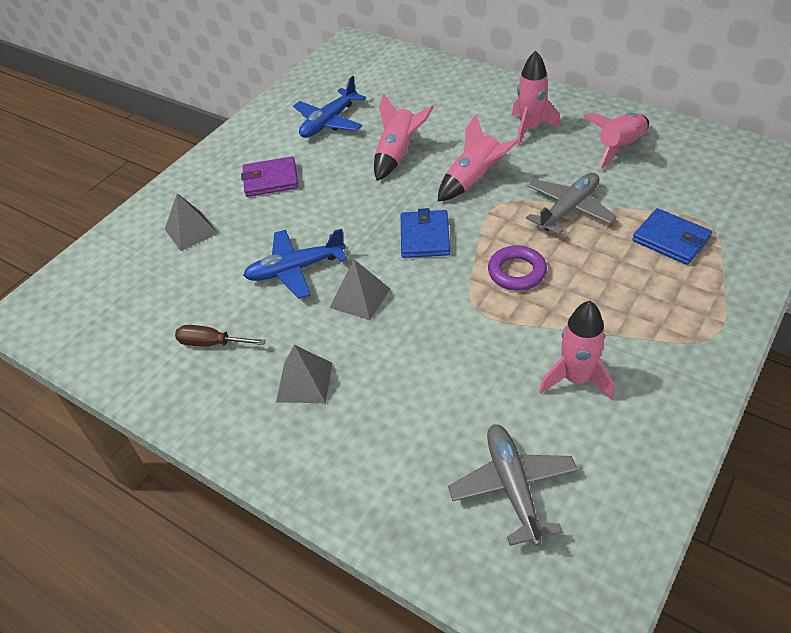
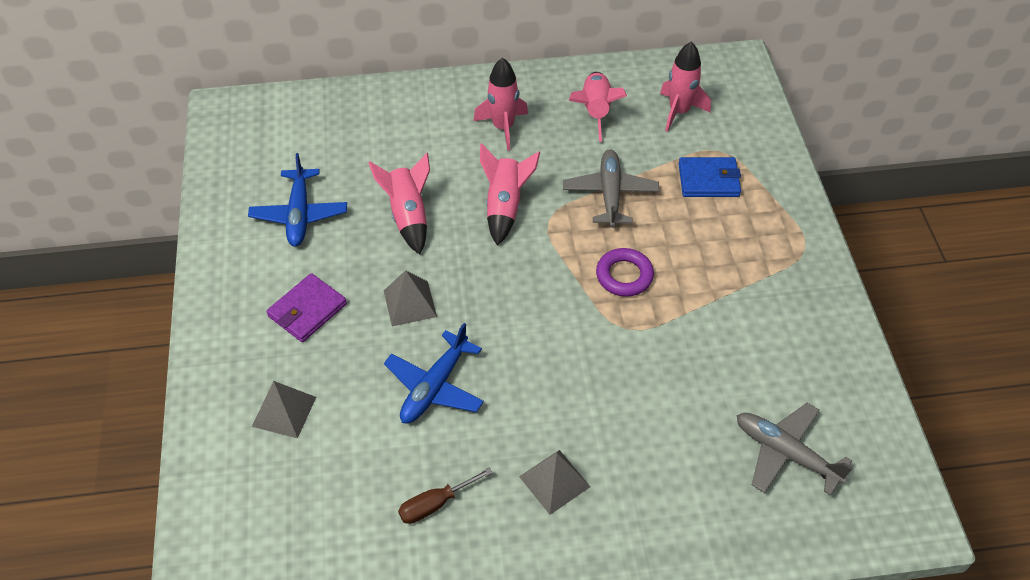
camera: 45 degrees left, 5 degrees up
grey pyramid [330,259,390,320] -> grey pyramid moved to [384,270,437,326]
blue wallet [401,208,450,258] -> none
pink rocket [539,301,614,400] -> pink rocket moved to [660,41,711,132]

